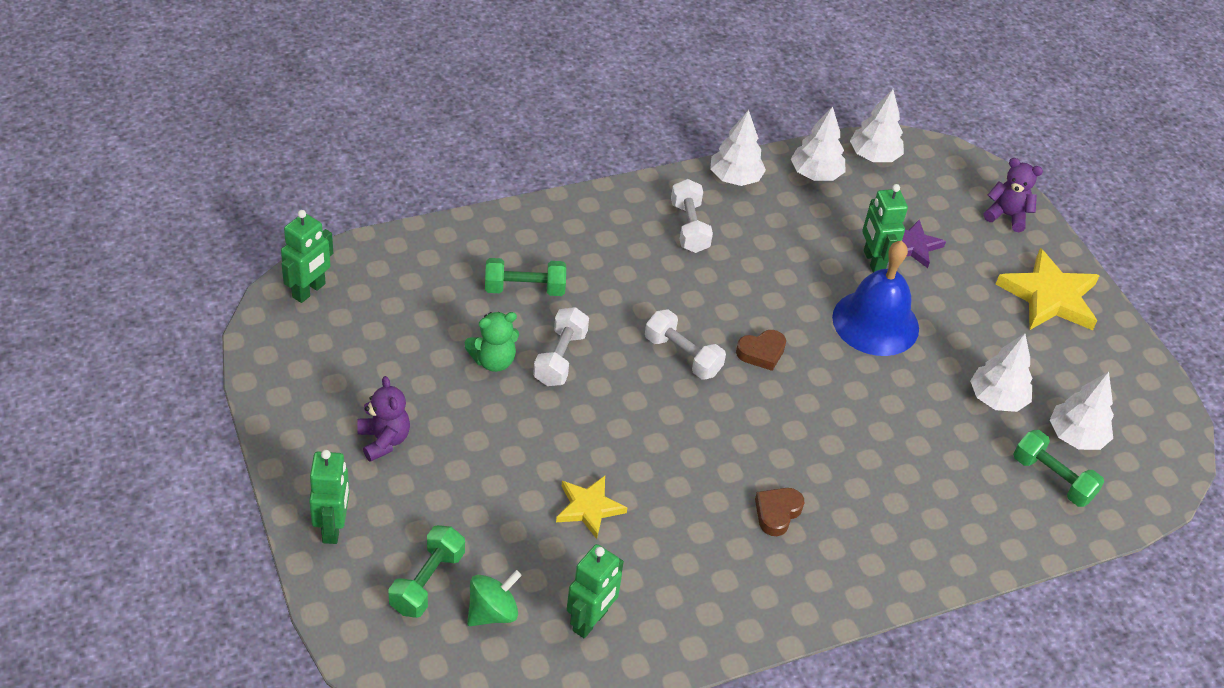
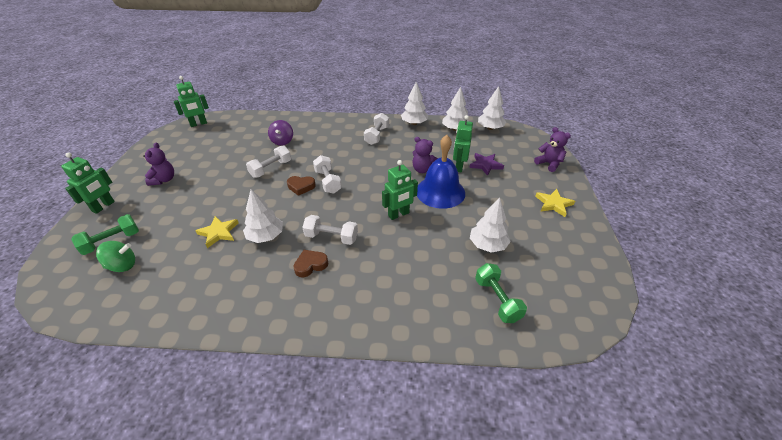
camera: 30 degrees right, 5 degrees down
green teddy bear [465,312,519,372] -> none
green dumbbell [485,258,566,296] -> purple spinning top [268,120,293,146]
green robot [567,544,624,638] -> green robot moved to [382,160,418,220]
brown heart [736,330,786,371] -> brown heart moved to [287,176,316,196]
yellow star [996,248,1100,330] -> yellow star [535,189,575,217], size x0.59
white tree [1050,372,1114,450] -> white tree moved to [243,189,283,243]
none -> white dumbbell [302,215,358,245]
none -> purple teddy bear [413,137,438,173]

